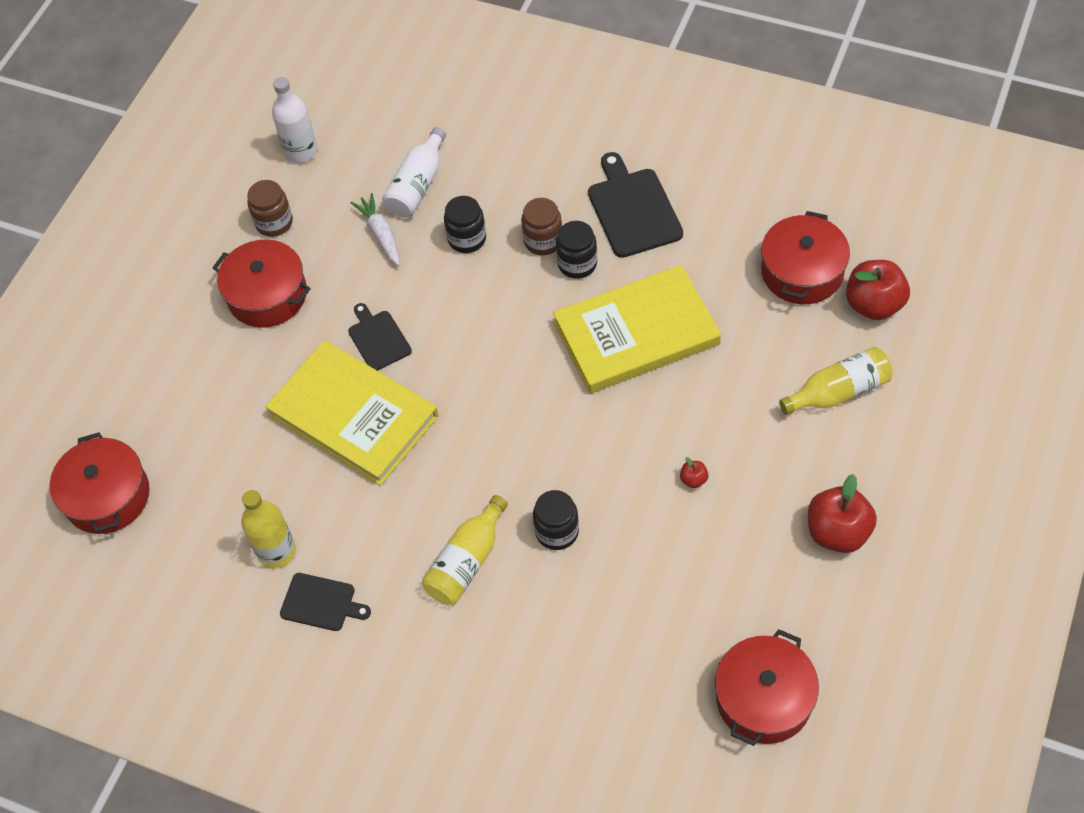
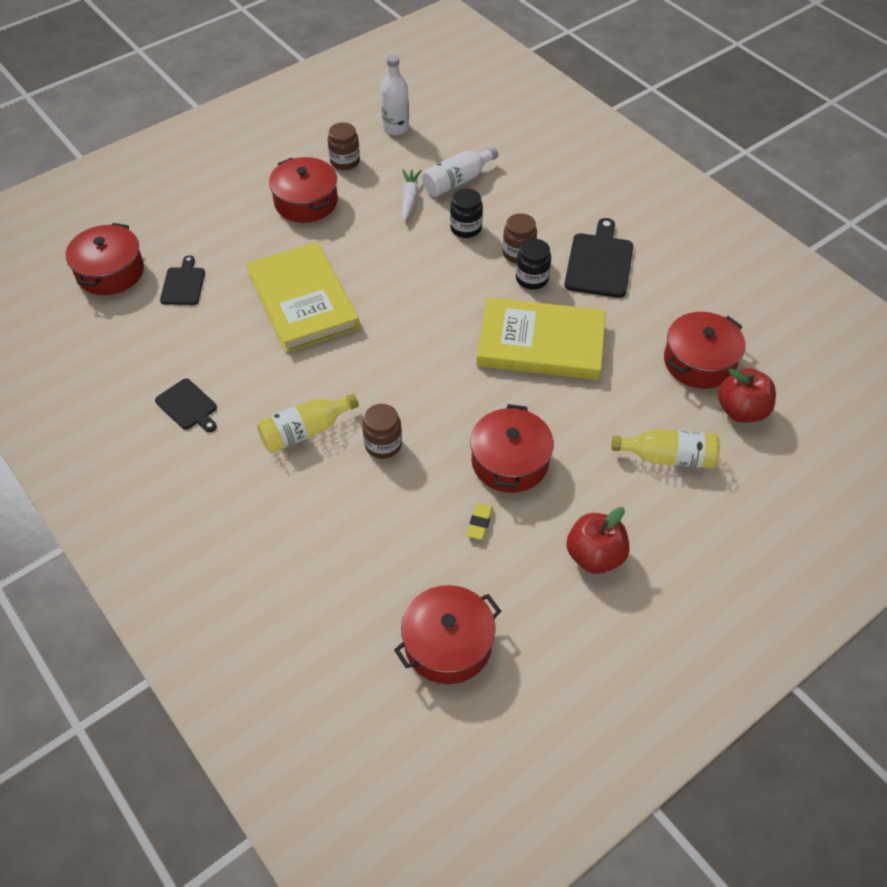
camera: 25 degrees right, 5 degrees down
yellow bottle [241,490,296,568] -> none
black cutting board [348,303,412,371] -> black cutting board moved to [160,255,205,305]
black jar [533,490,579,550] -> brown jar [362,404,402,459]
red apple [680,457,709,488] -> red pot [470,404,554,493]
none -> yellow eraser [467,503,493,540]

